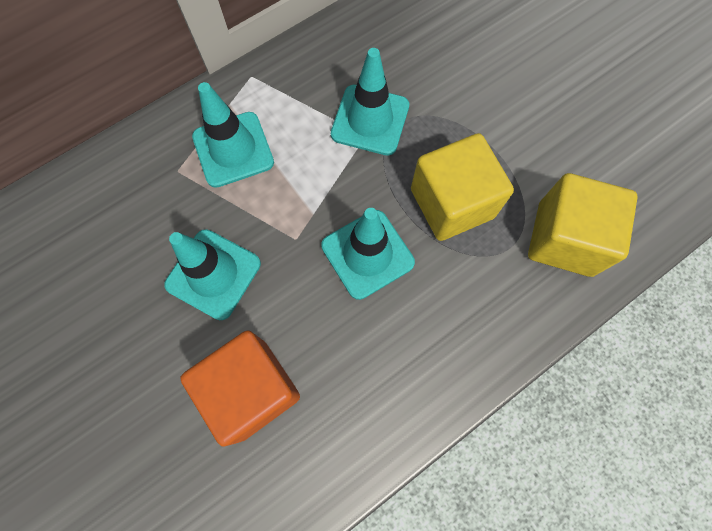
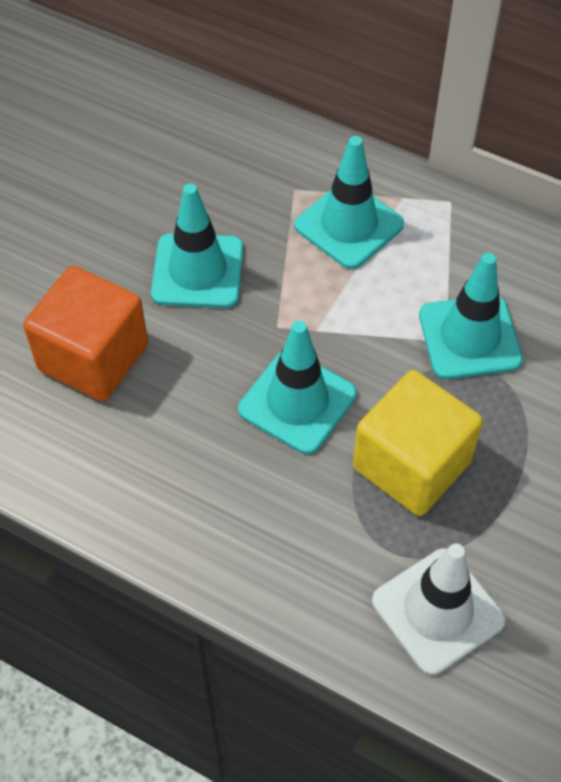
camera: 65 degrees right, 15 degrees down
yellow cube [528,173,638,277] -> white traffic cone [372,543,506,675]

